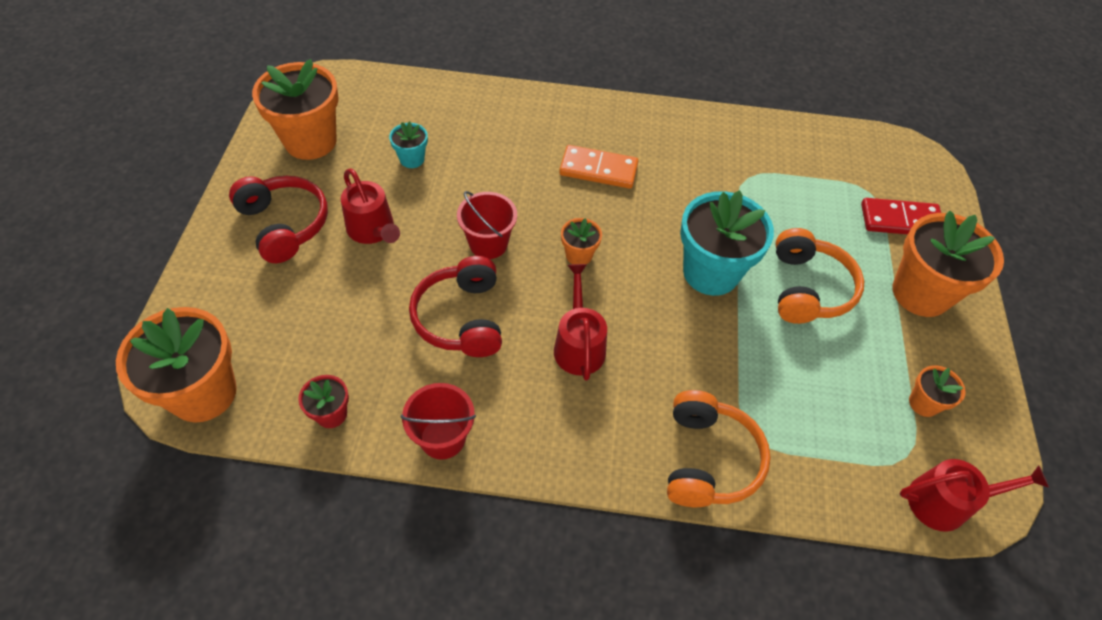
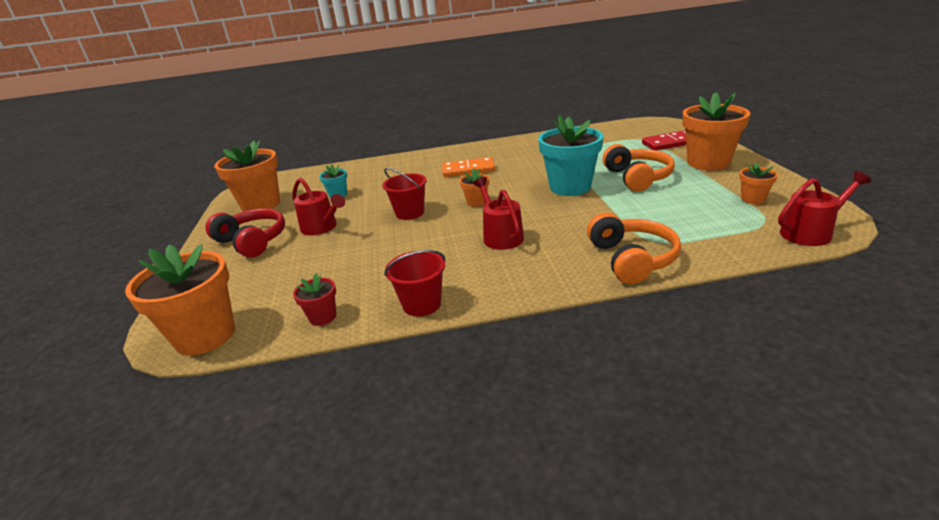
camera: 10 degrees left, 25 degrees down
red headphones [409,256,502,357] -> none

